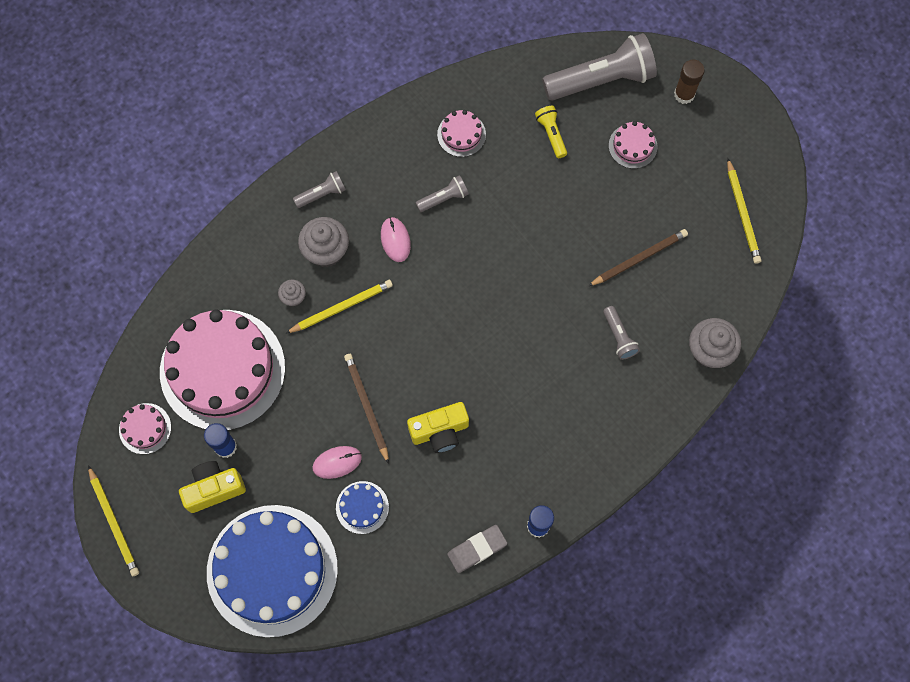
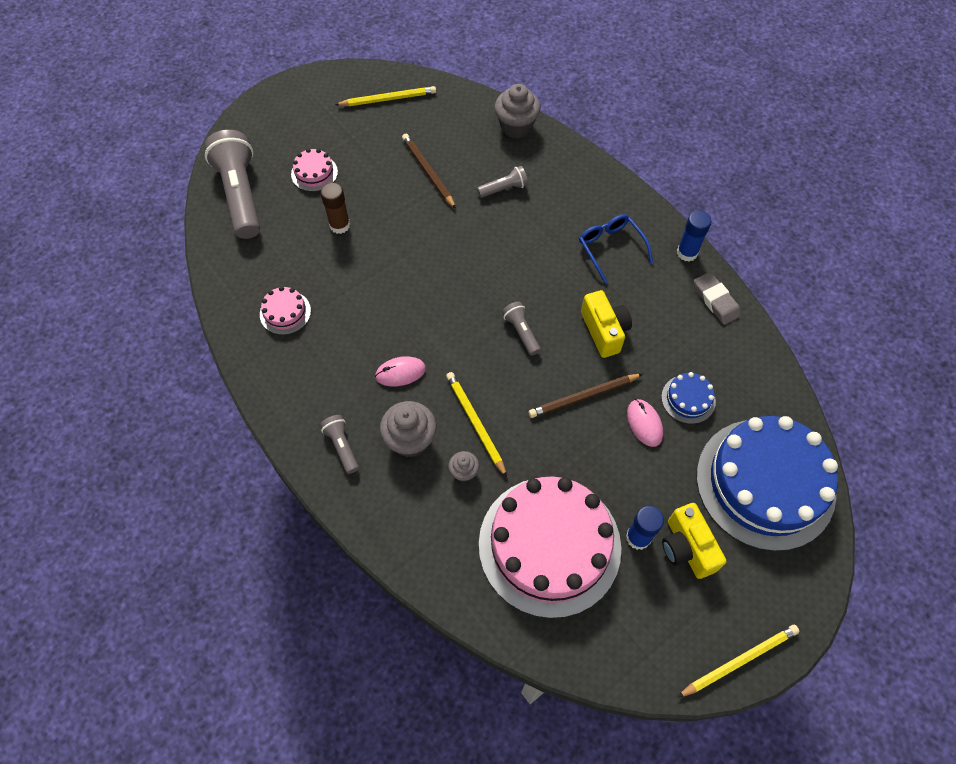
camera: 90 degrees left, 10 degrees down
pink cake [119,403,171,454] -> none
grey flashlight [416,175,469,212] -> grey flashlight moved to [502,301,541,356]
yellow flashlight [535,106,567,158] -> none
brown glue stick [674,60,705,104] -> brown glue stick moved to [320,182,350,234]
none -> blue glasses [579,214,653,284]

